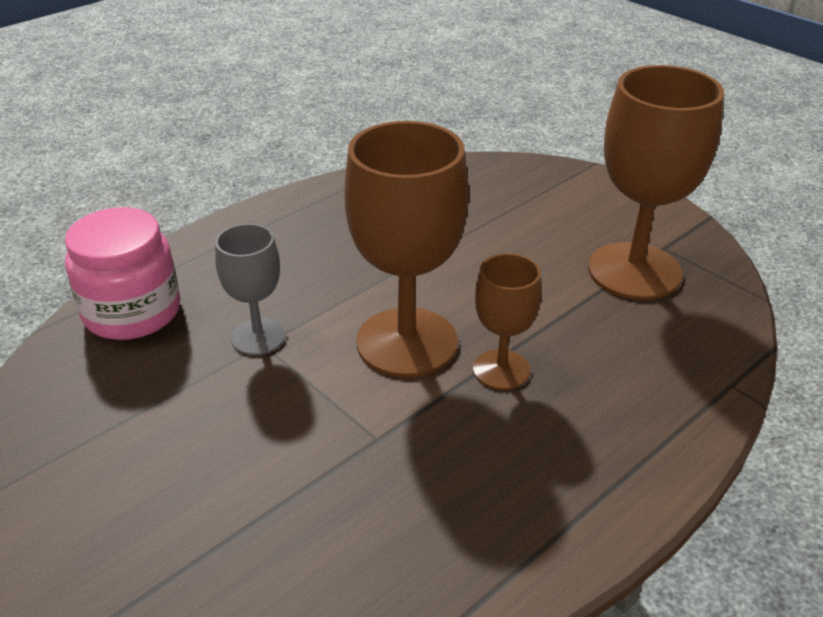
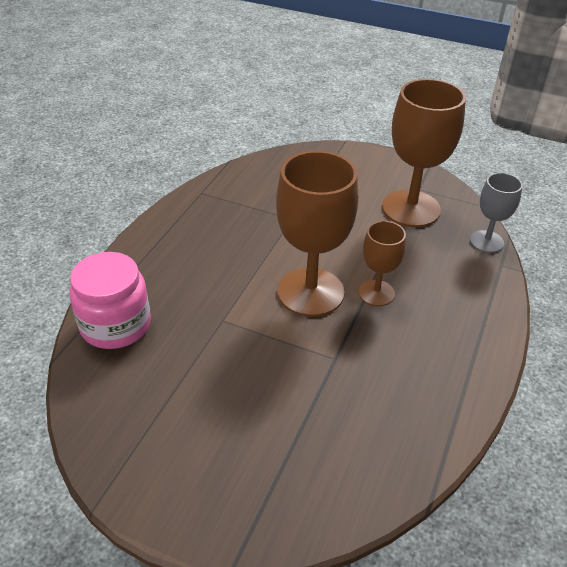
camera: 25 degrees left, 5 degrees up
grey goblet [215,223,286,355] -> grey goblet moved to [470,173,523,253]

